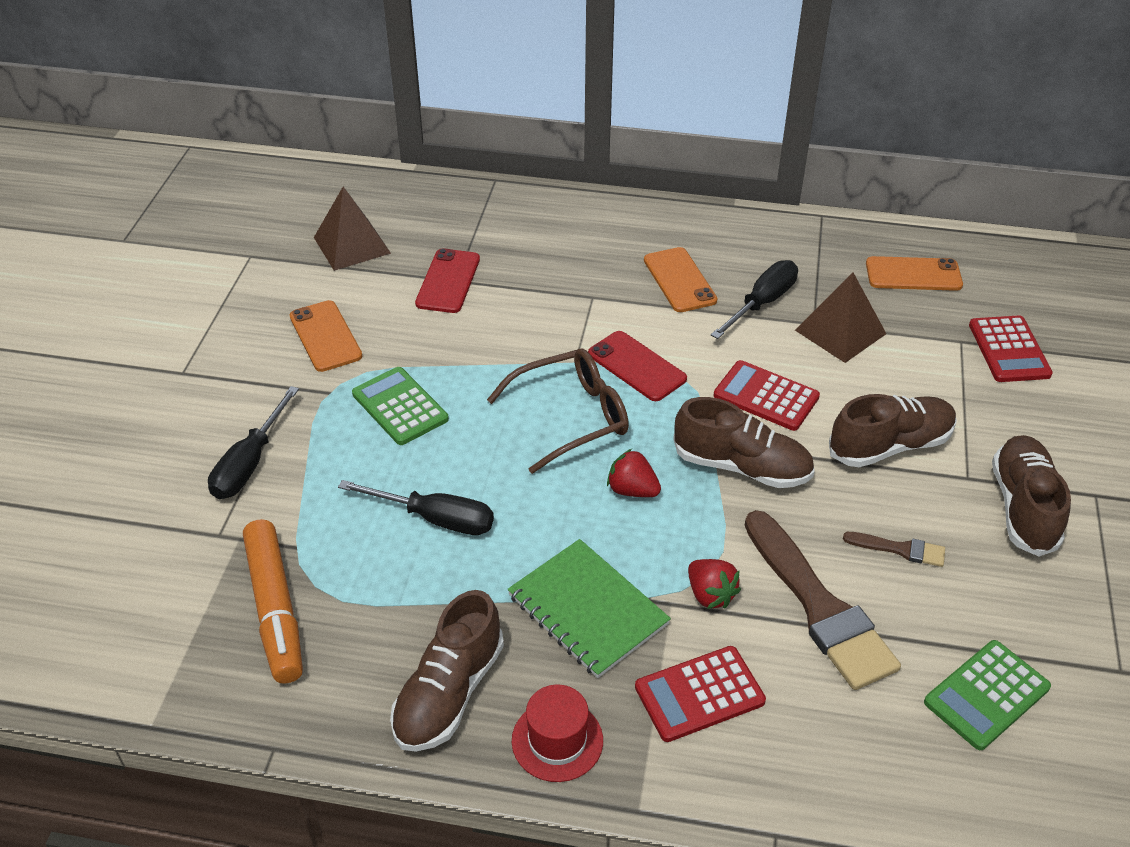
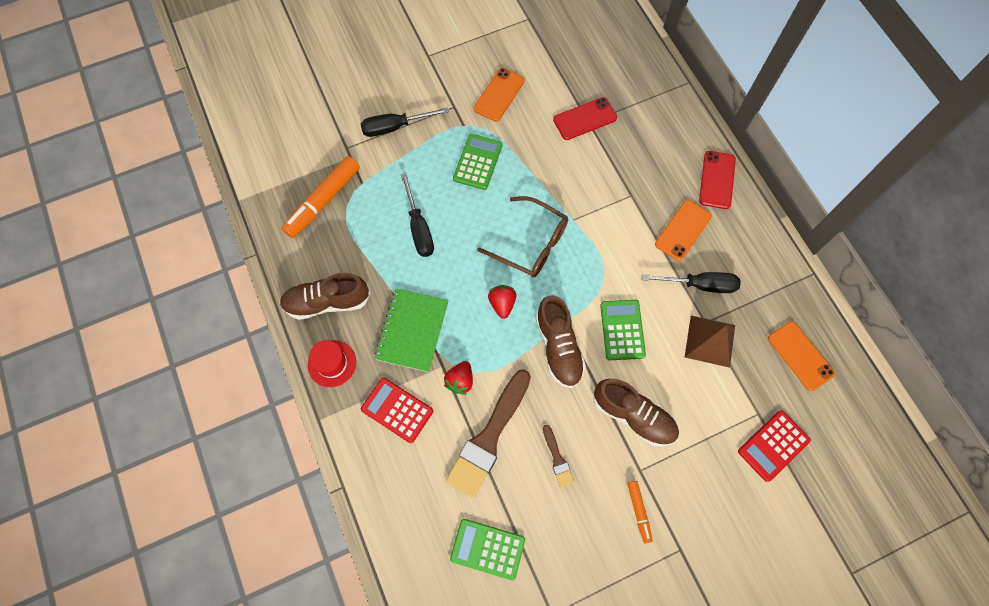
camera: 55 degrees right, 25 degrees up
brown pyramid [314,187,391,271] -> none
red phone [588,331,687,401] -> red phone moved to [699,151,736,209]
red calculator [713,360,820,431] -> green calculator [600,300,646,360]
brown shoe [992,435,1071,557] -> orange marker [628,481,652,544]

